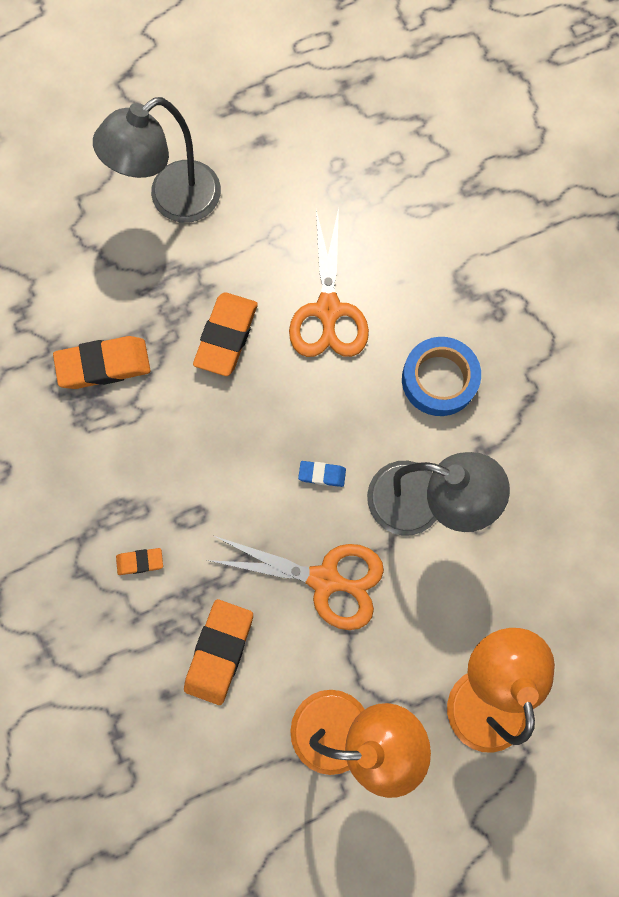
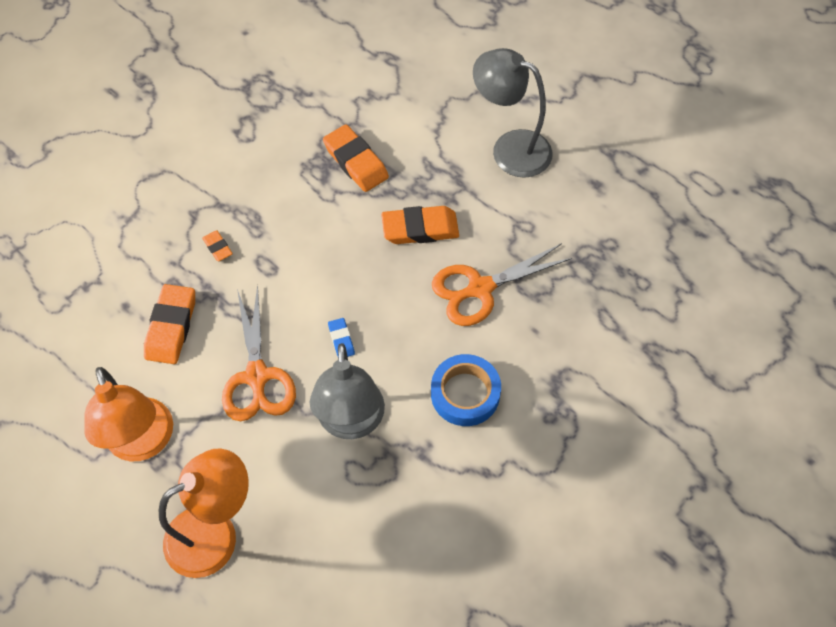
camera: 65 degrees right, 15 degrees down
orange eraser [184,599,253,705] -> orange eraser turned 75 degrees counterclockwise [144,284,195,364]

